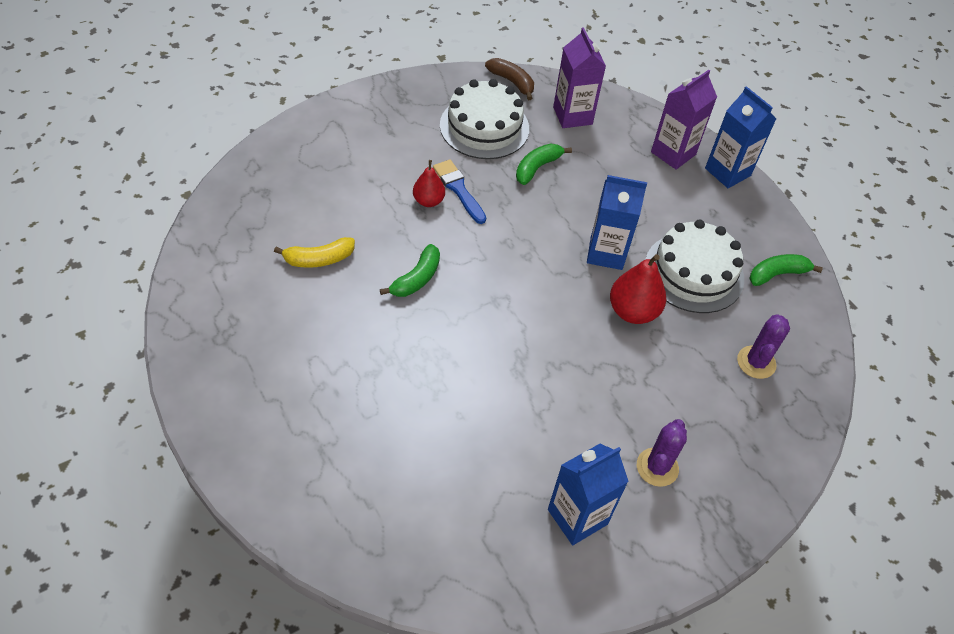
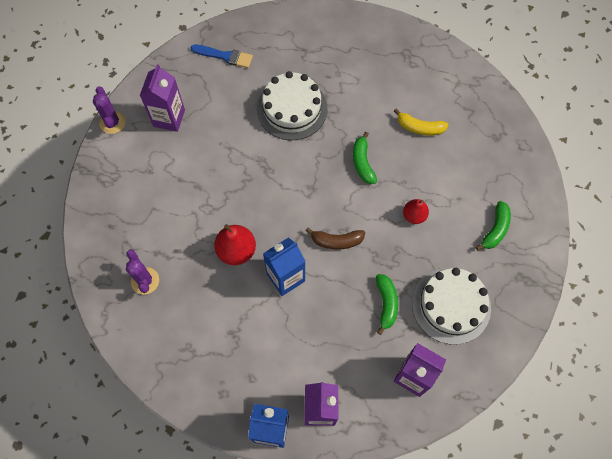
camera: 140 degrees right, 15 degrees up
yellow banana [274,237,355,268] -> yellow banana turned 105 degrees counterclockwise [394,108,448,136]
blue brush [433,159,486,224] -> blue brush moved to [191,45,253,68]
brown banana [485,58,534,100] -> brown banana moved to [306,227,365,250]
blue carton [548,444,629,545] -> purple carton [140,64,185,132]
purple cactus [637,419,687,487] -> purple cactus moved to [93,87,126,134]
white cake [645,219,744,313] -> white cake moved to [257,71,327,140]
green banana [749,254,823,286] -> green banana moved to [476,201,511,250]

